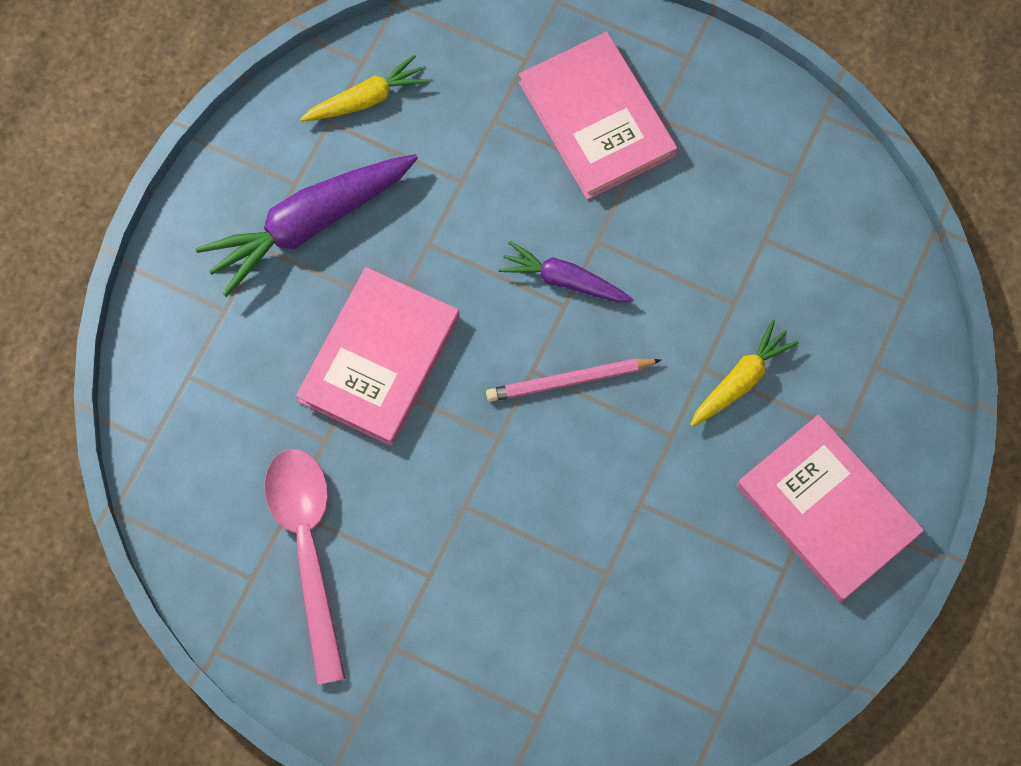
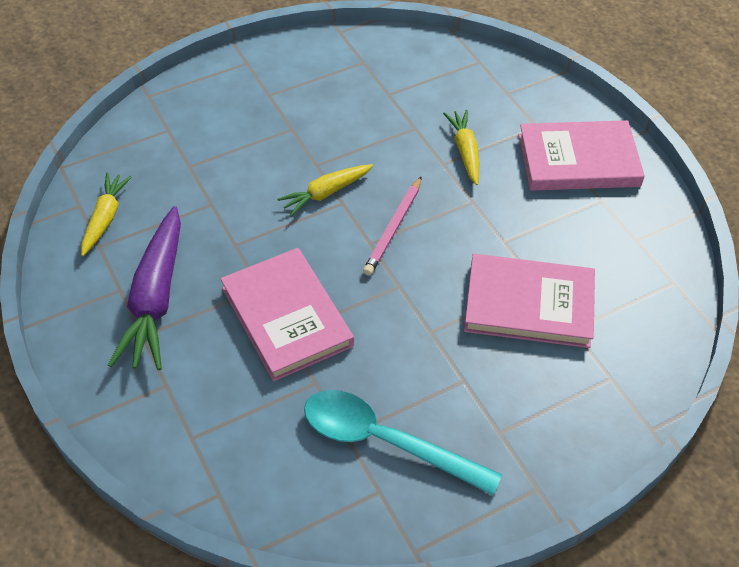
camera: 55 degrees left, 20 degrees down
pink spoon [264,449,346,685] -> turquoise spoon [304,390,502,496]
purple carrot [499,241,633,302] -> yellow carrot [277,164,373,216]
pink book [519,32,677,200] -> pink book moved to [464,254,595,348]

